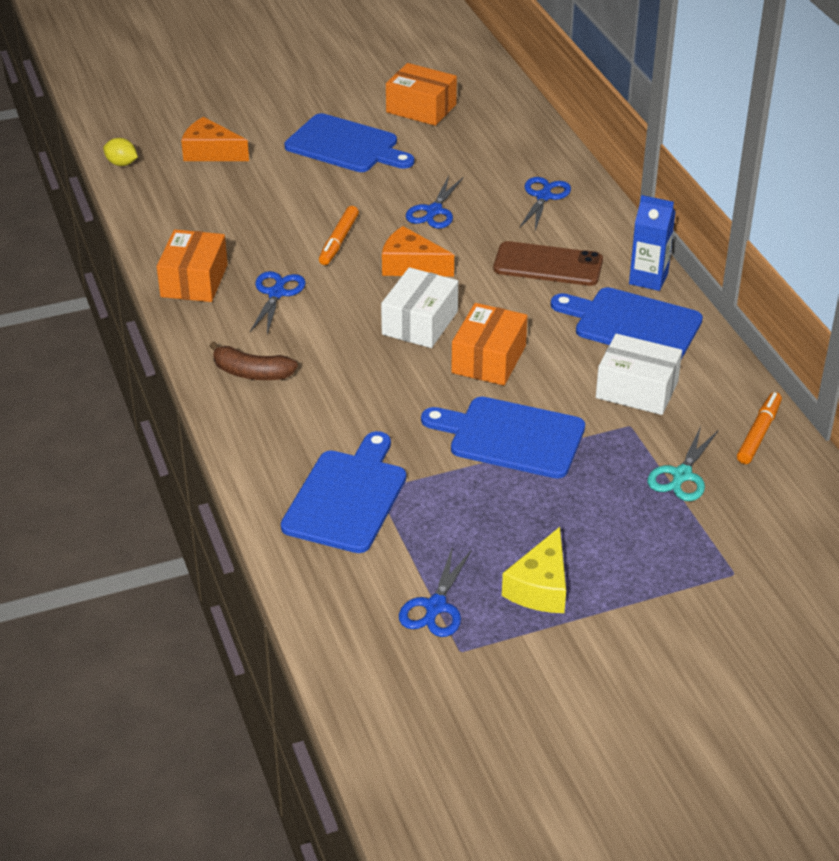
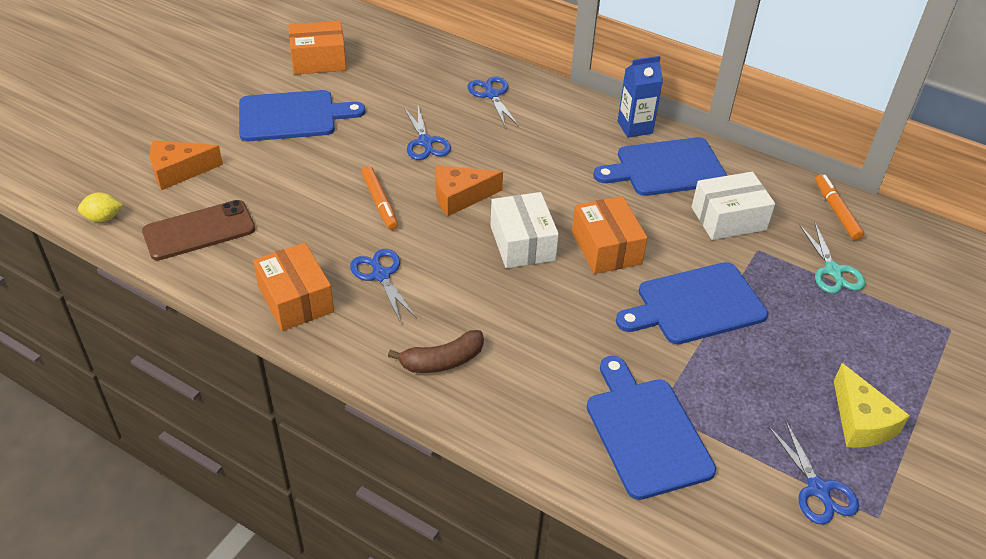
camera: 40 degrees left, 5 degrees up
brown phone [493,241,603,286] -> brown phone moved to [142,200,255,260]

